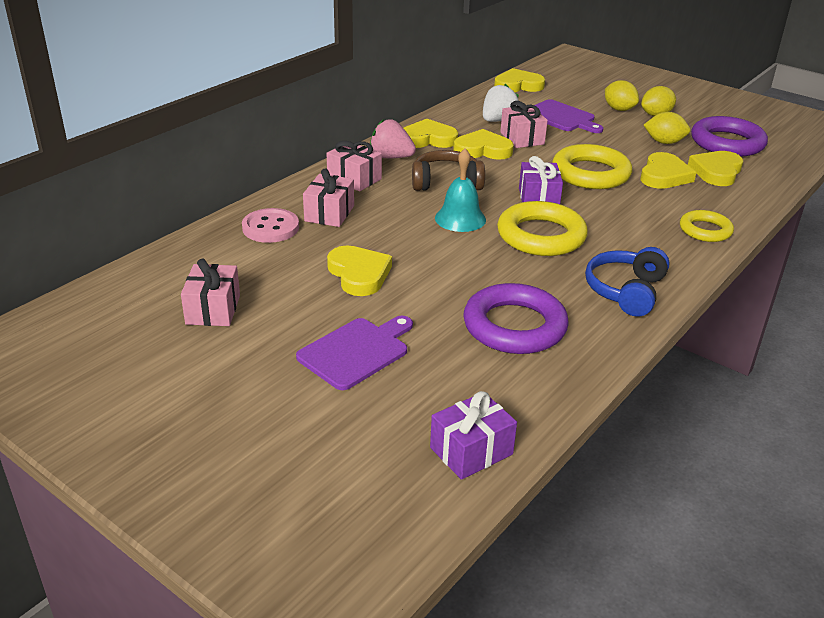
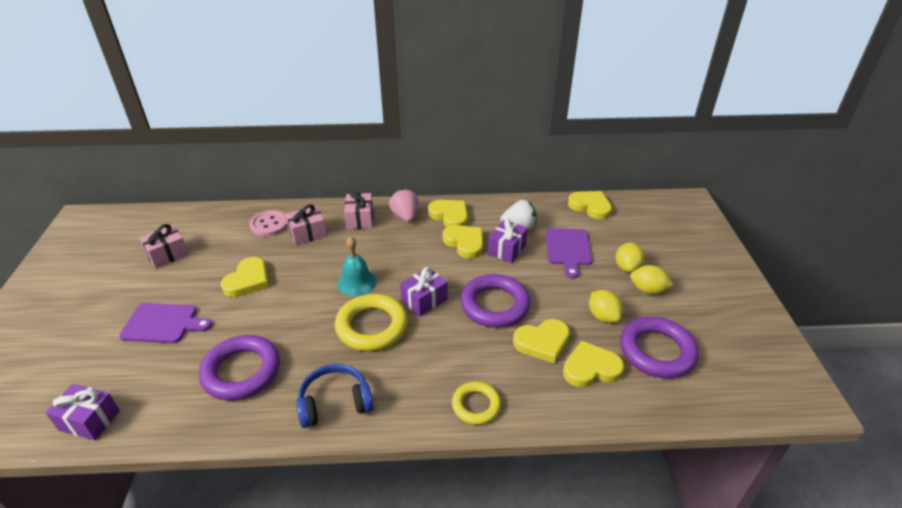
camera: 50 degrees right, 5 degrees up
brown headphones [412,150,485,191] -> none
pink gift [500,101,548,148] -> purple gift [488,219,528,263]
yellow ring [552,144,632,189] -> purple ring [460,274,530,328]

